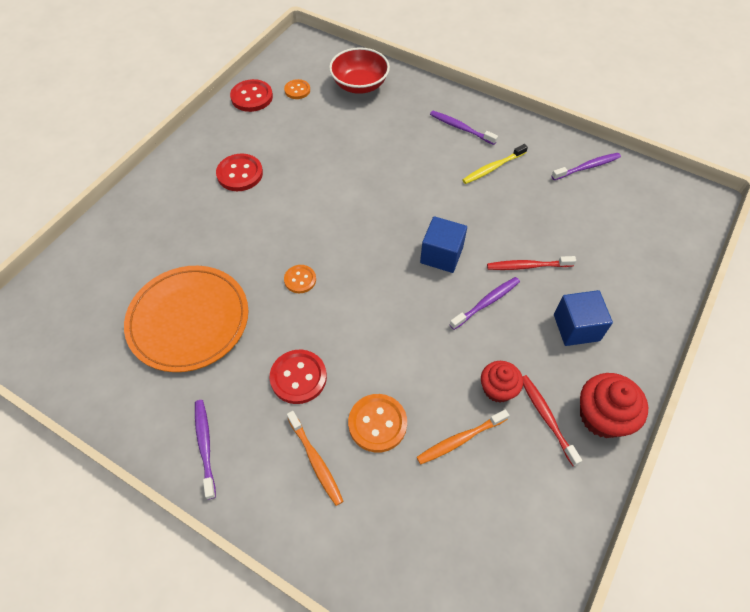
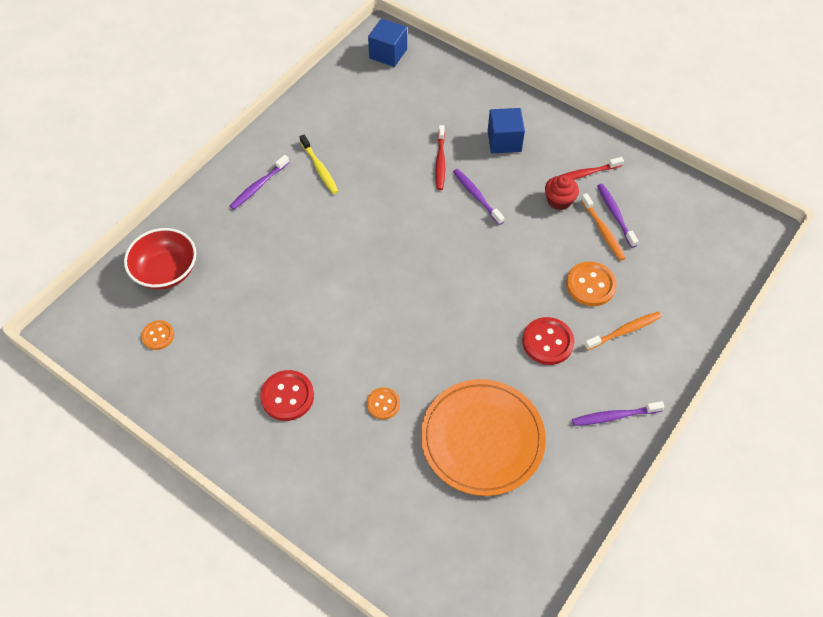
camera: 85 degrees left, 0 degrees up
red button [230,79,273,112] -> none
orange button [284,265,316,293] -> orange button moved to [367,387,400,419]
blue cube [420,216,467,273] -> blue cube moved to [368,19,407,67]
purple toothbrush [551,153,621,180] -> purple toothbrush moved to [597,184,638,248]
red cupcake [580,373,648,438] -> none

